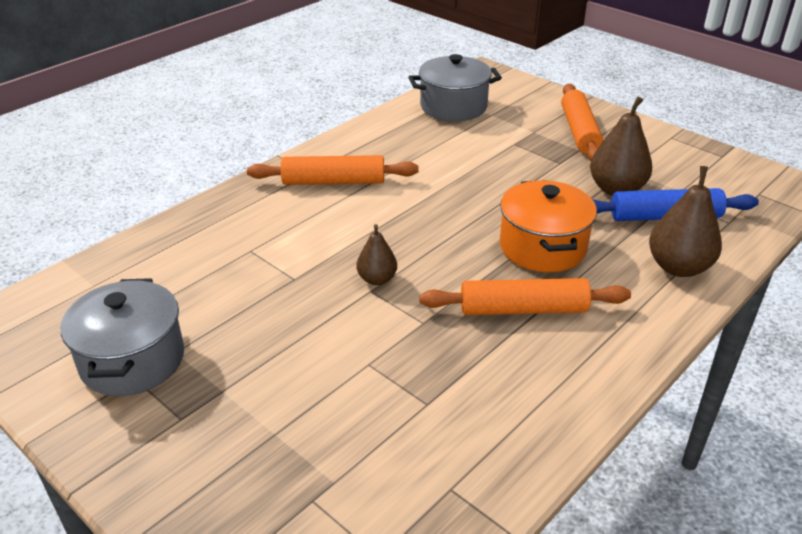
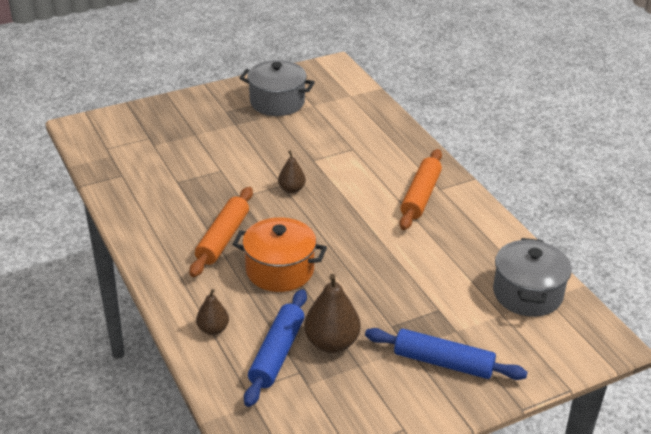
camera: 110 degrees right, 0 degrees up
orange rolling pin [561,84,603,161] -> blue rolling pin [365,328,528,380]
brown pear [649,166,722,277] -> brown pear [196,289,229,335], size x0.59

